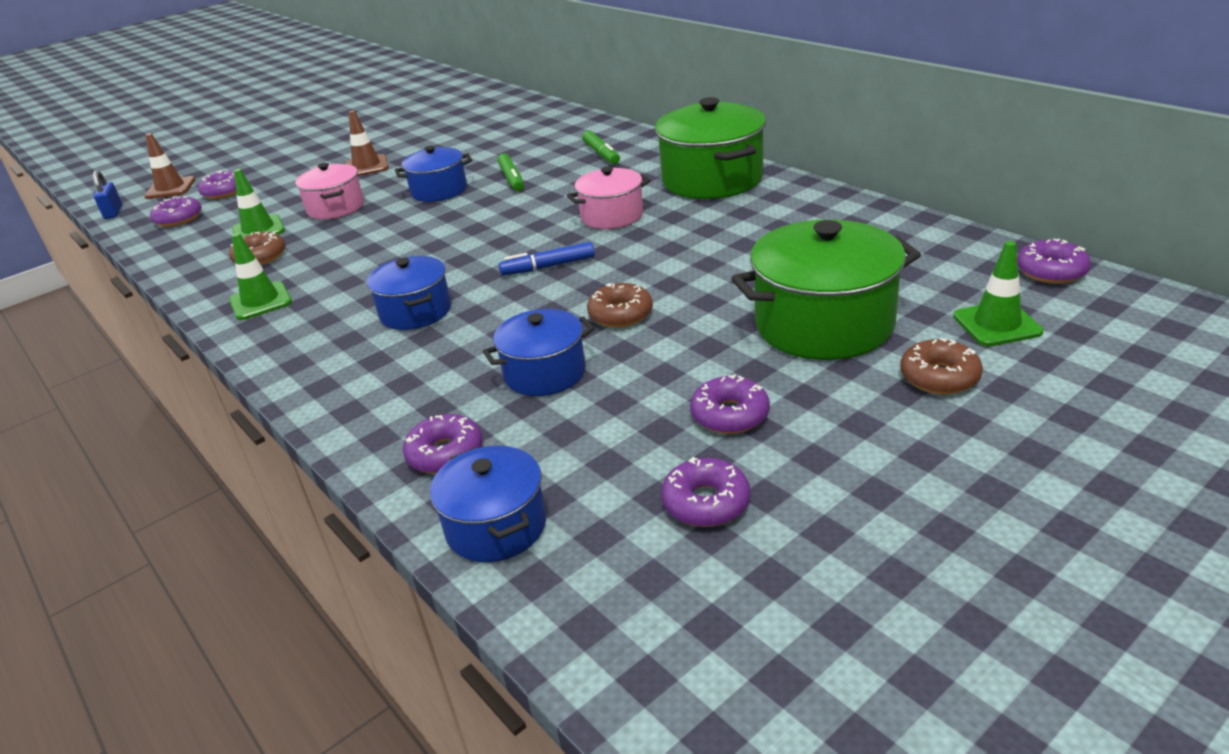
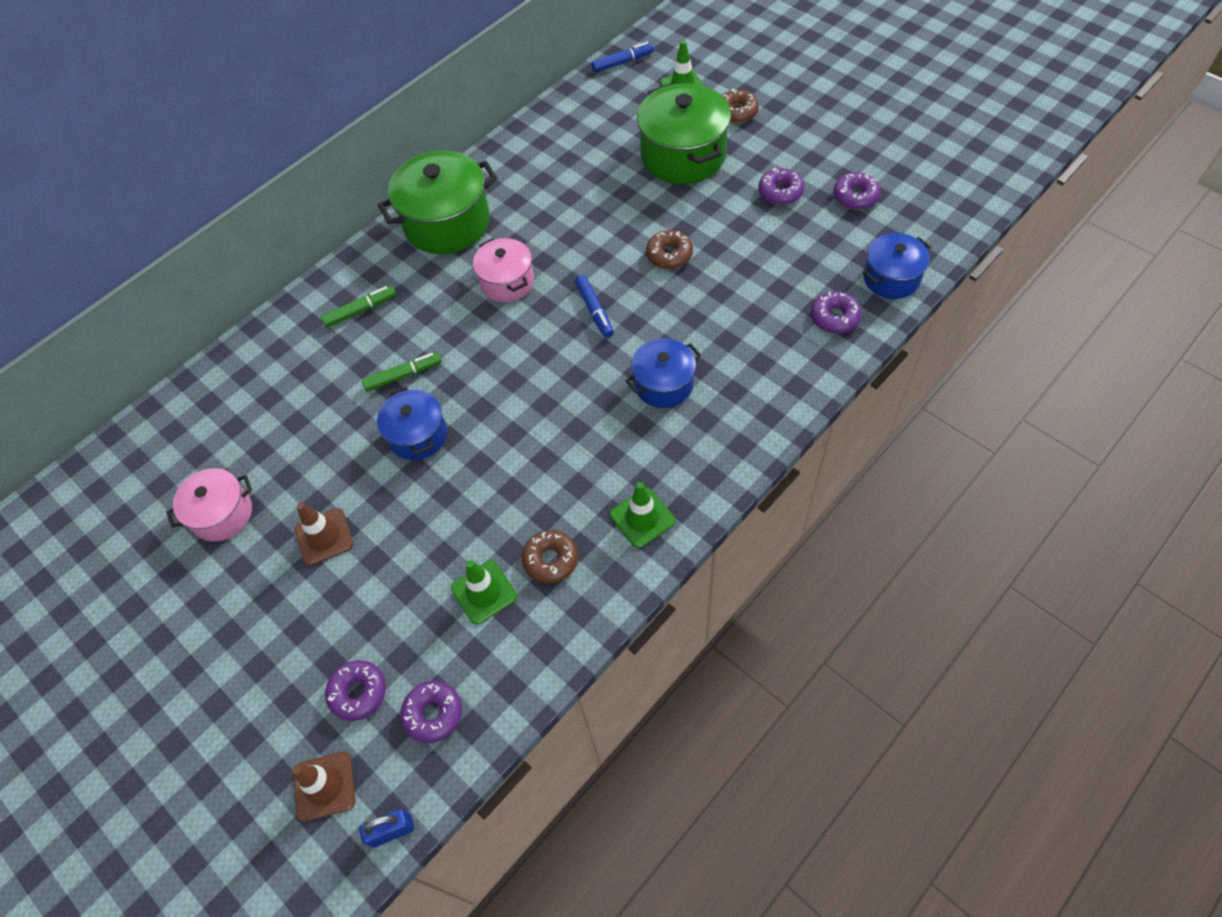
camera: 95 degrees left, 25 degrees up
pink pot [295,163,364,220] -> pink pot moved to [166,468,252,541]
blue pot [483,309,595,396] -> none
purple donut [1017,238,1091,284] -> blue marker [592,42,654,72]

